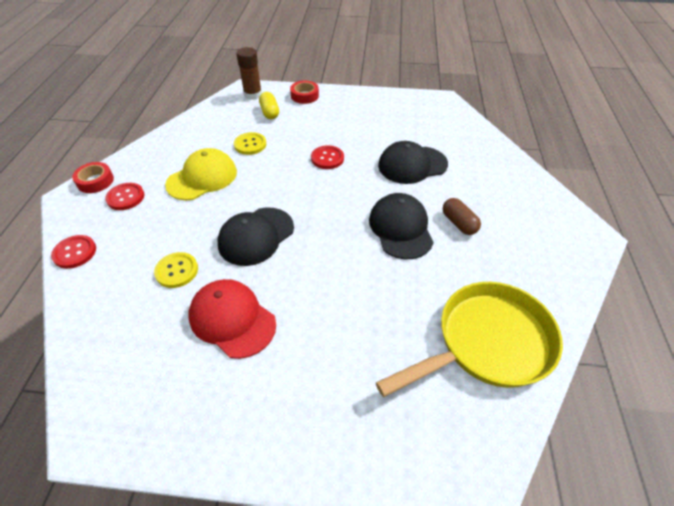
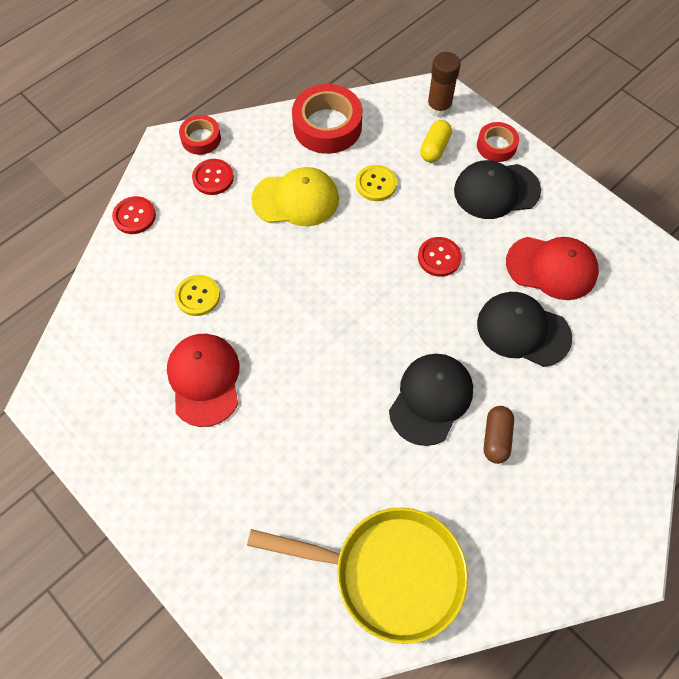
camera: 40 degrees right, 15 degrees up
black cap [217,208,294,266] -> black cap moved to [454,160,541,219]
none -> red tape [292,84,363,154]
none -> red cap [506,237,599,300]

